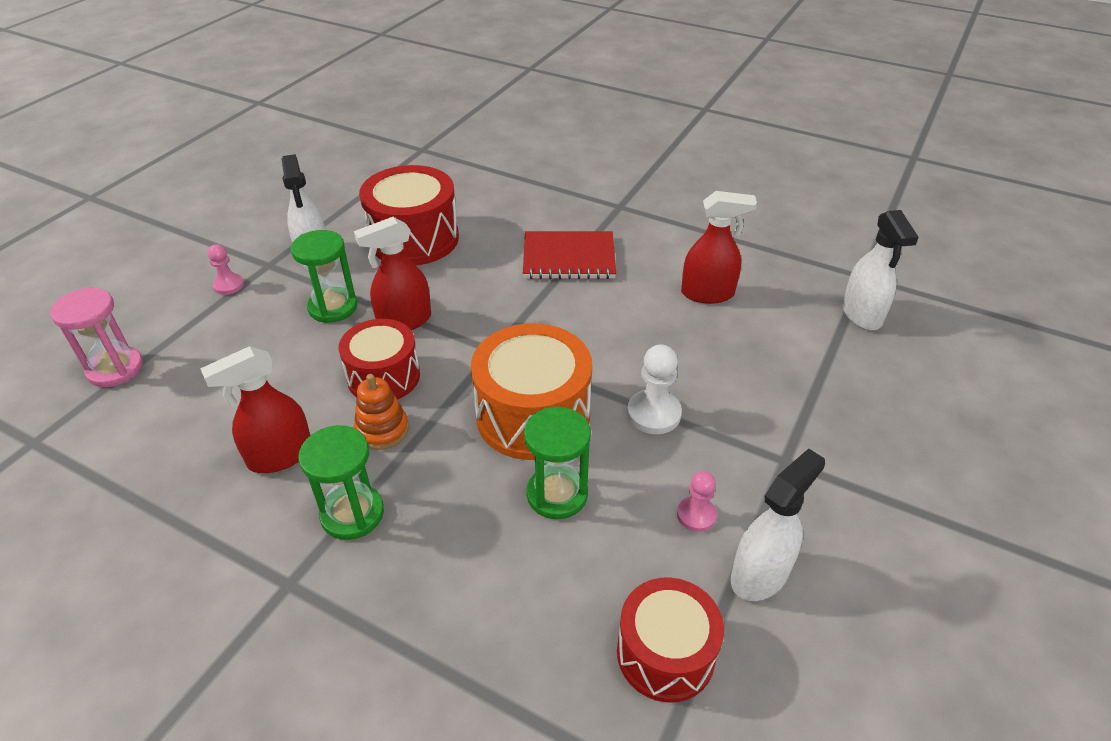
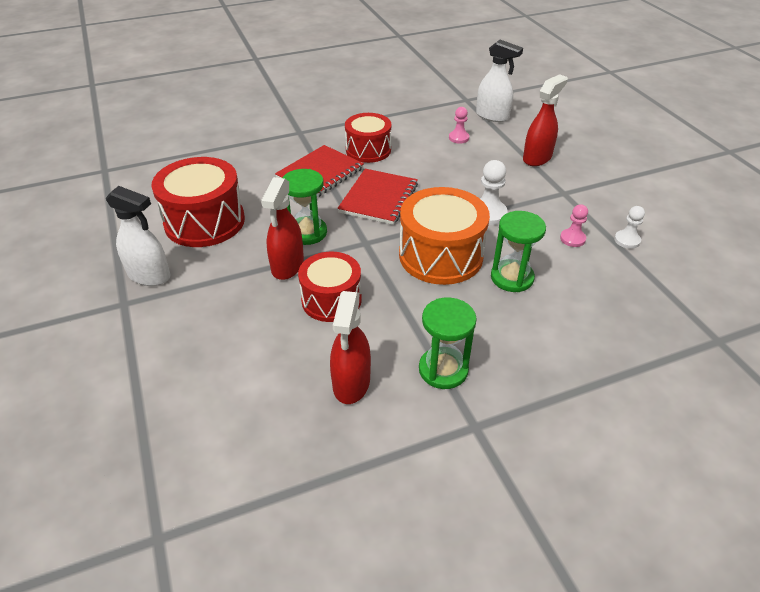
camera: 50 degrees left, 0 degrees up
pink hourglass [50,287,143,387] -> none
pink pawn [208,244,244,295] -> pink pawn moved to [449,107,469,144]
green hourglass [291,230,357,323] -> green hourglass moved to [283,169,327,245]
orange stacking toy [354,374,409,450] -> none
red drum [617,577,724,703] -> red drum moved to [345,113,391,163]
red spray bottle [681,191,757,304] -> red spray bottle moved to [523,74,568,166]
white spray bottle [731,448,825,601] -> white pawn [614,206,645,249]
none -> red notebook [337,169,418,225]

